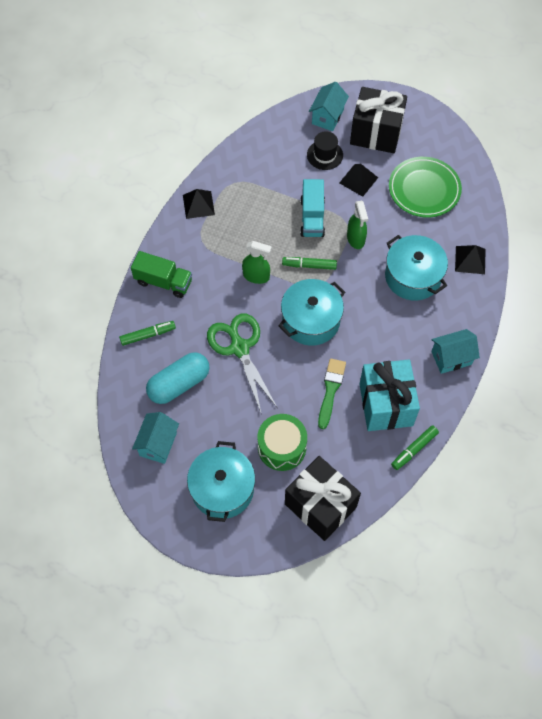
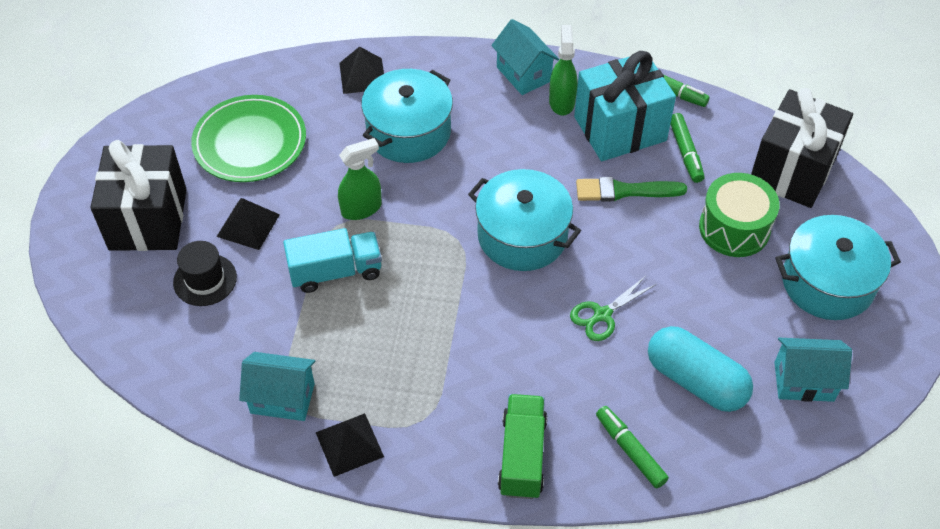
camera: 105 degrees left, 10 degrees down
green scissors [207,314,278,412] -> green scissors [570,276,656,341], size x0.55
green spray bottle [242,241,272,284] -> green spray bottle moved to [549,25,577,115]
green marker [282,257,337,270] -> green marker moved to [670,113,705,183]
turquoise house [309,82,349,131] -> turquoise house moved to [239,352,315,421]

